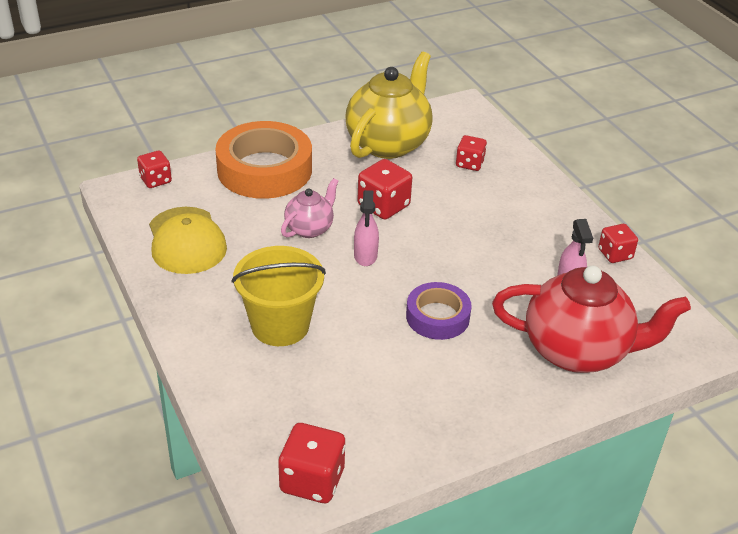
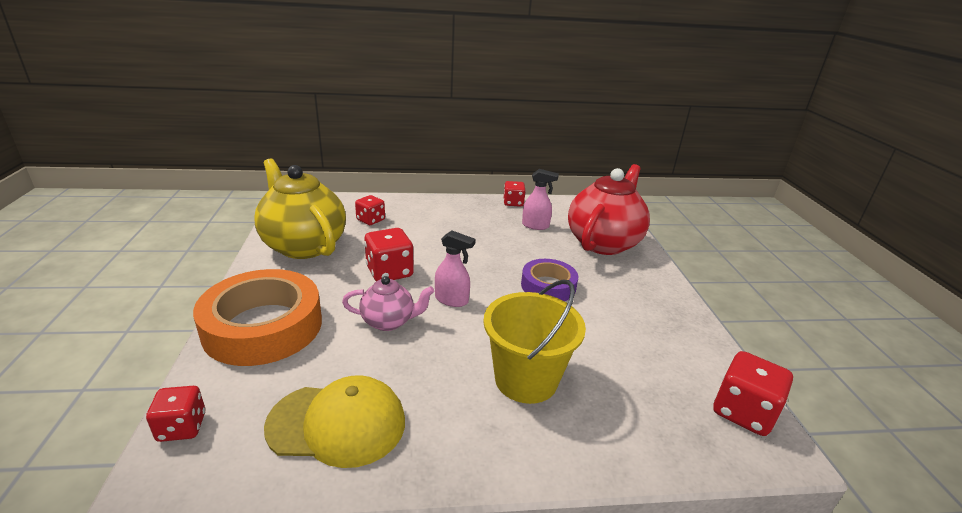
camera: 70 degrees left, 10 degrees down
pink teapot [281,178,339,238] -> pink teapot turned 120 degrees clockwise [342,276,434,331]

